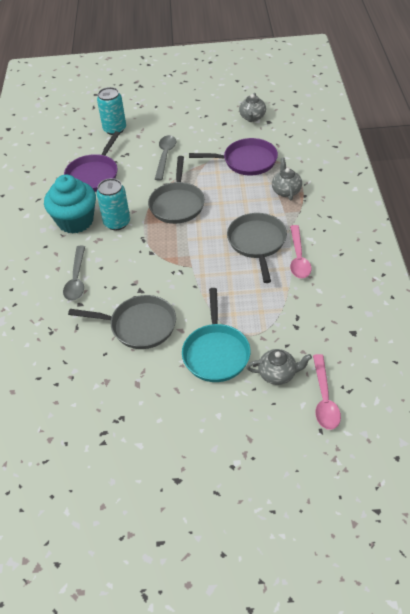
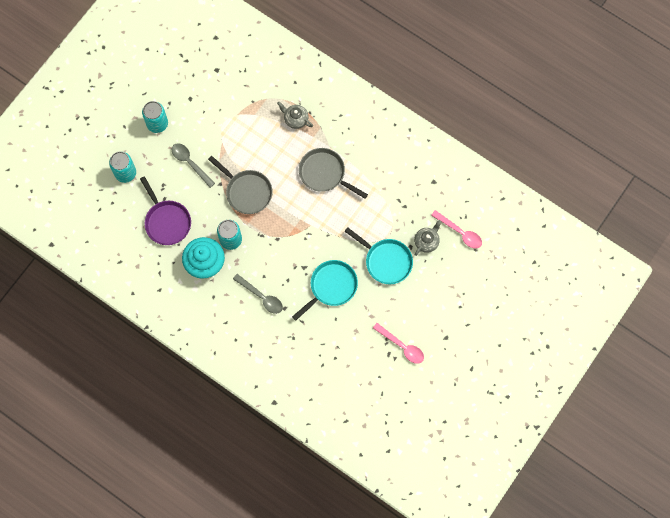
camera: 55 degrees left, 25 degrees up
grey pan [68,295,176,349] -> turquoise pan [292,260,358,321]
purple pan [189,138,278,175] -> none
grey teapot [239,93,266,122] -> none
pink spoon [290,225,311,278] -> pink spoon moved to [373,323,424,364]
none -> turquoise can [142,101,168,133]

